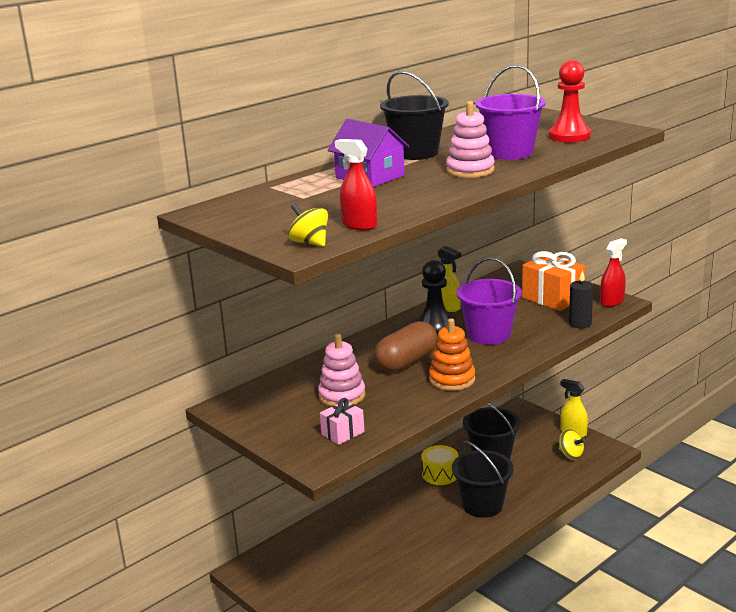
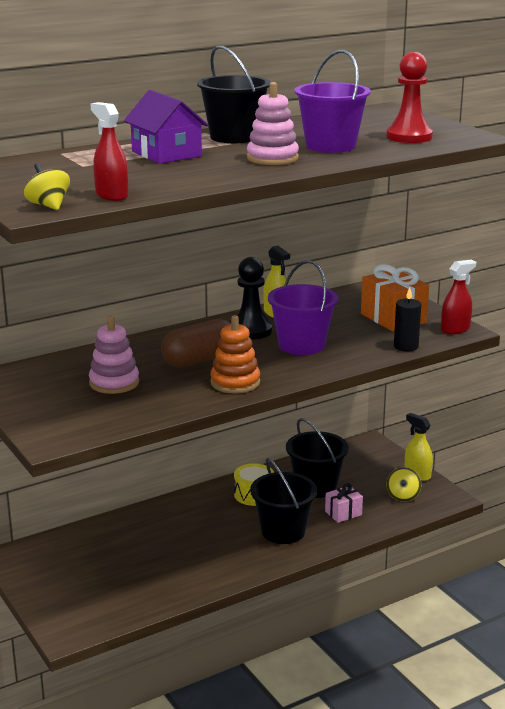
camera: 10 degrees right, 0 degrees up
pink gift [320,398,365,445] -> pink gift moved to [325,483,363,523]
yellow spinning top [559,429,585,460] -> yellow spinning top turned 45 degrees clockwise [387,467,421,502]

